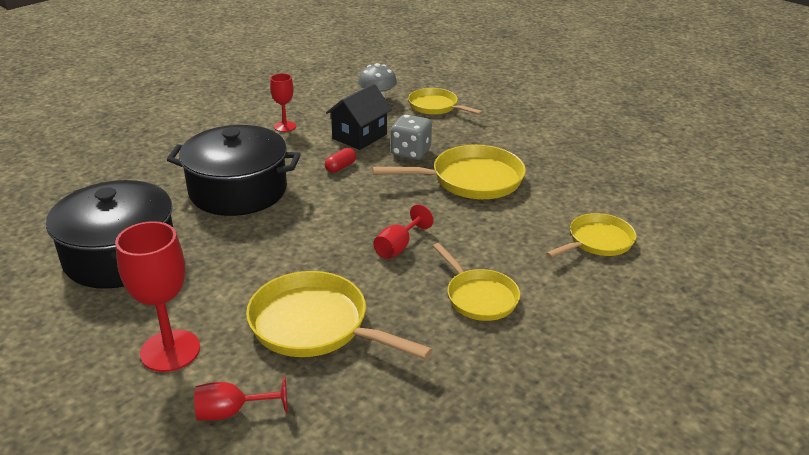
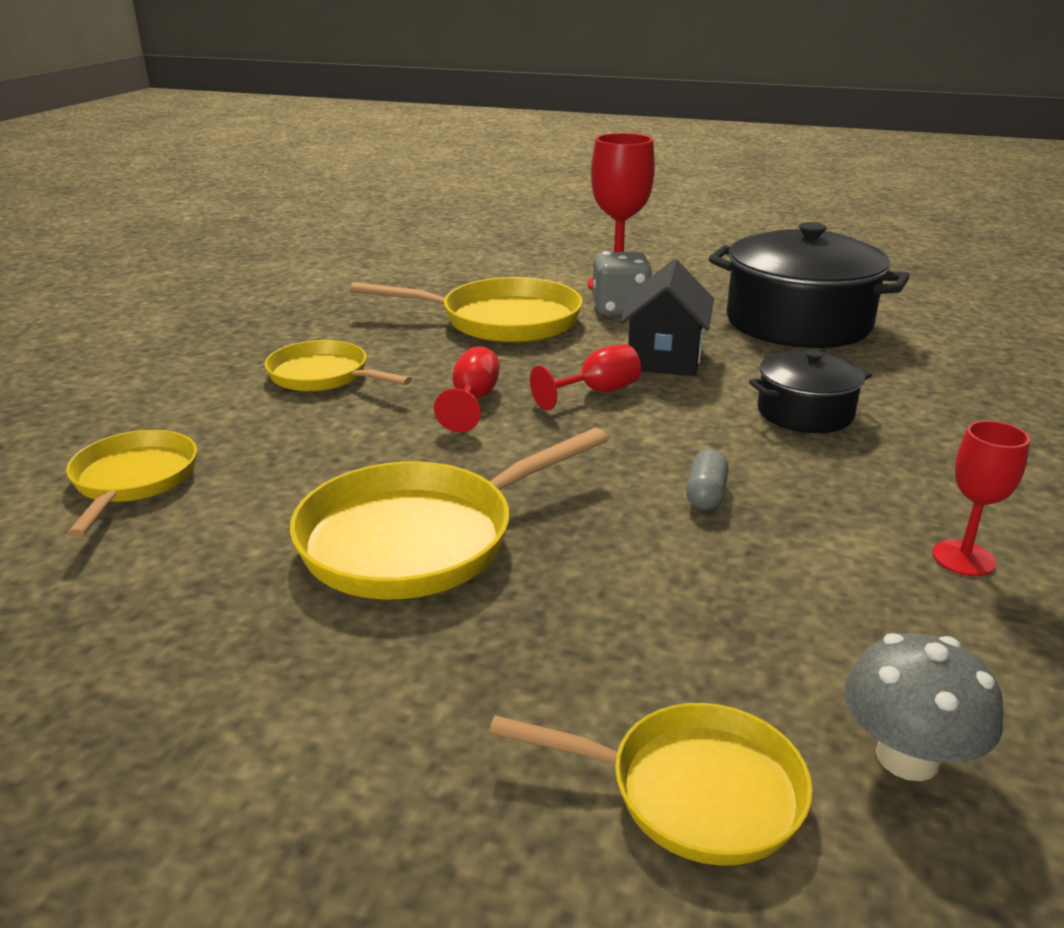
camera: 155 degrees right, 5 degrees down
black pot [167,125,301,216] -> black pot [749,350,872,433], size x0.54
red goblet [194,376,288,420] -> red goblet moved to [530,344,641,411]
red capsule [325,148,356,173] -> grey capsule [686,449,728,510]
black house [326,84,392,150] -> black house moved to [620,259,714,376]
grey dice [391,114,432,160] -> grey dice moved to [592,251,653,316]
yellow pan [546,213,636,258] -> yellow pan turned 150 degrees clockwise [66,430,197,538]

